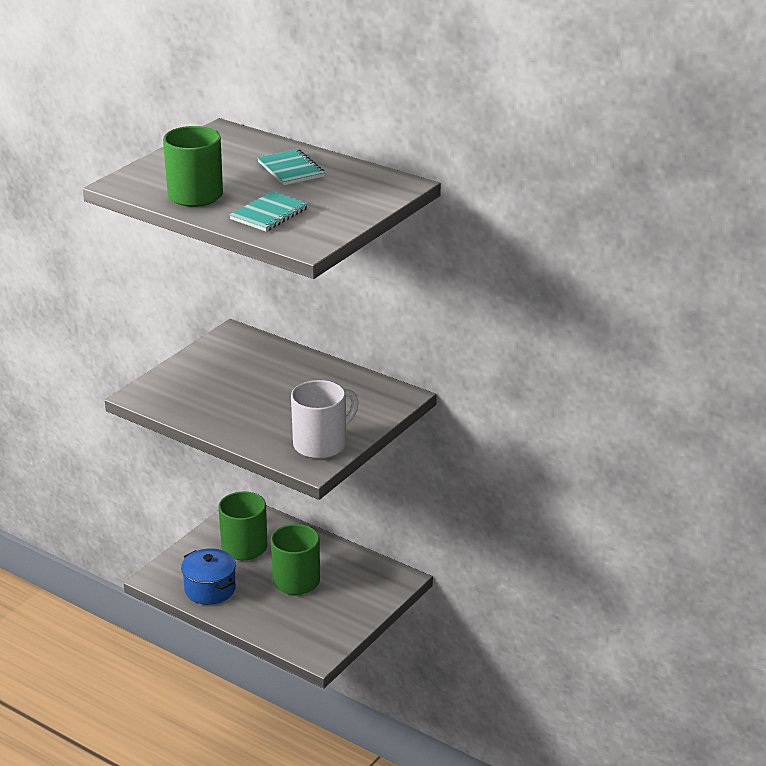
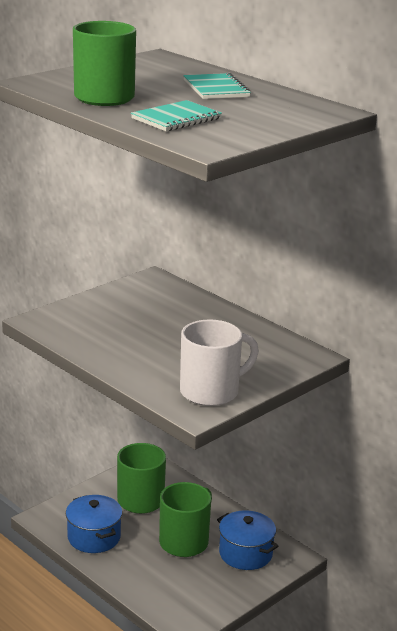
camera: 10 degrees right, 5 degrees down
none -> blue pot [217,510,279,570]

